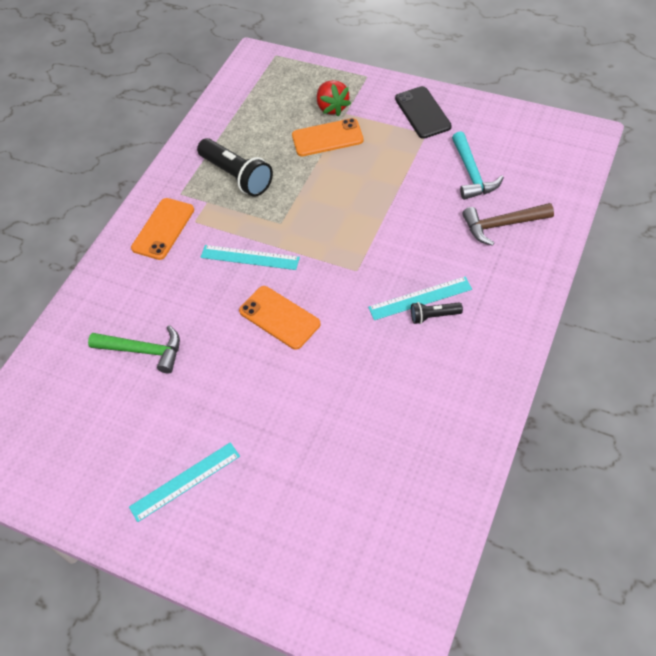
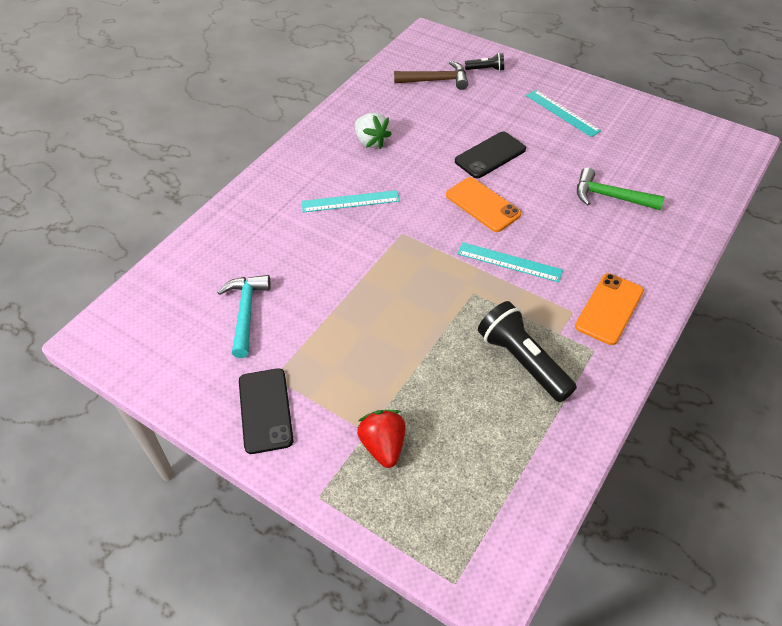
camera: 175 degrees left, 5 degrees down
turquoise ruler [129,442,240,522] -> turquoise ruler turned 75 degrees clockwise [526,90,601,137]
orange phone [292,118,364,156] -> none
black flashlight [411,302,463,324] -> black flashlight moved to [465,53,504,71]
brown hammer [462,203,554,246] -> brown hammer moved to [394,61,468,90]
none -> white strawberry [355,113,392,149]
none -> black phone [455,131,526,178]

